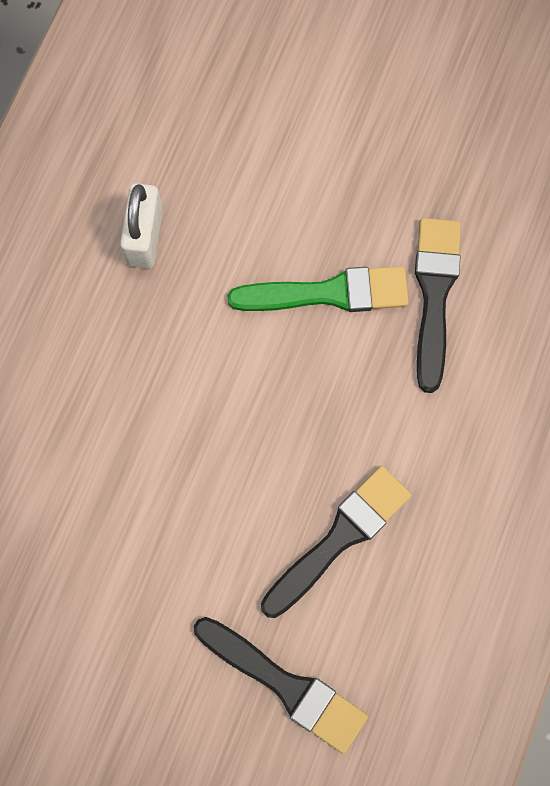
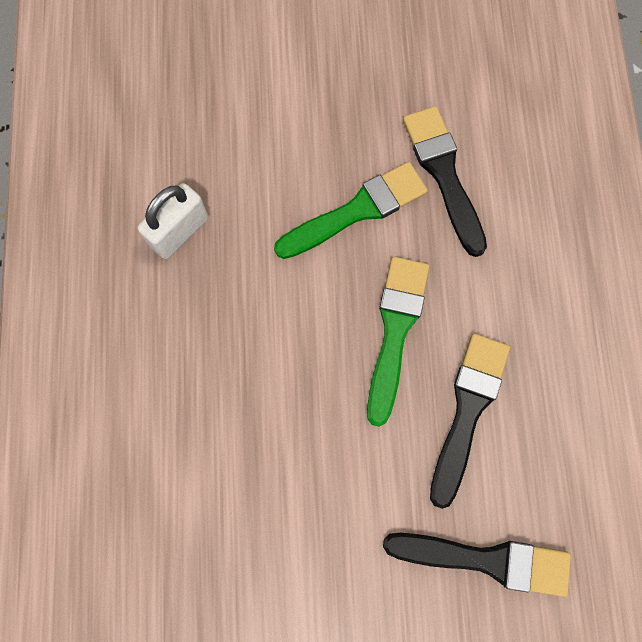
camera: 25 degrees left, 0 degrees up
white padlock [120,183,163,268] -> white padlock turned 60 degrees clockwise [138,183,208,259]
none -> green brush [367,257,429,427]

